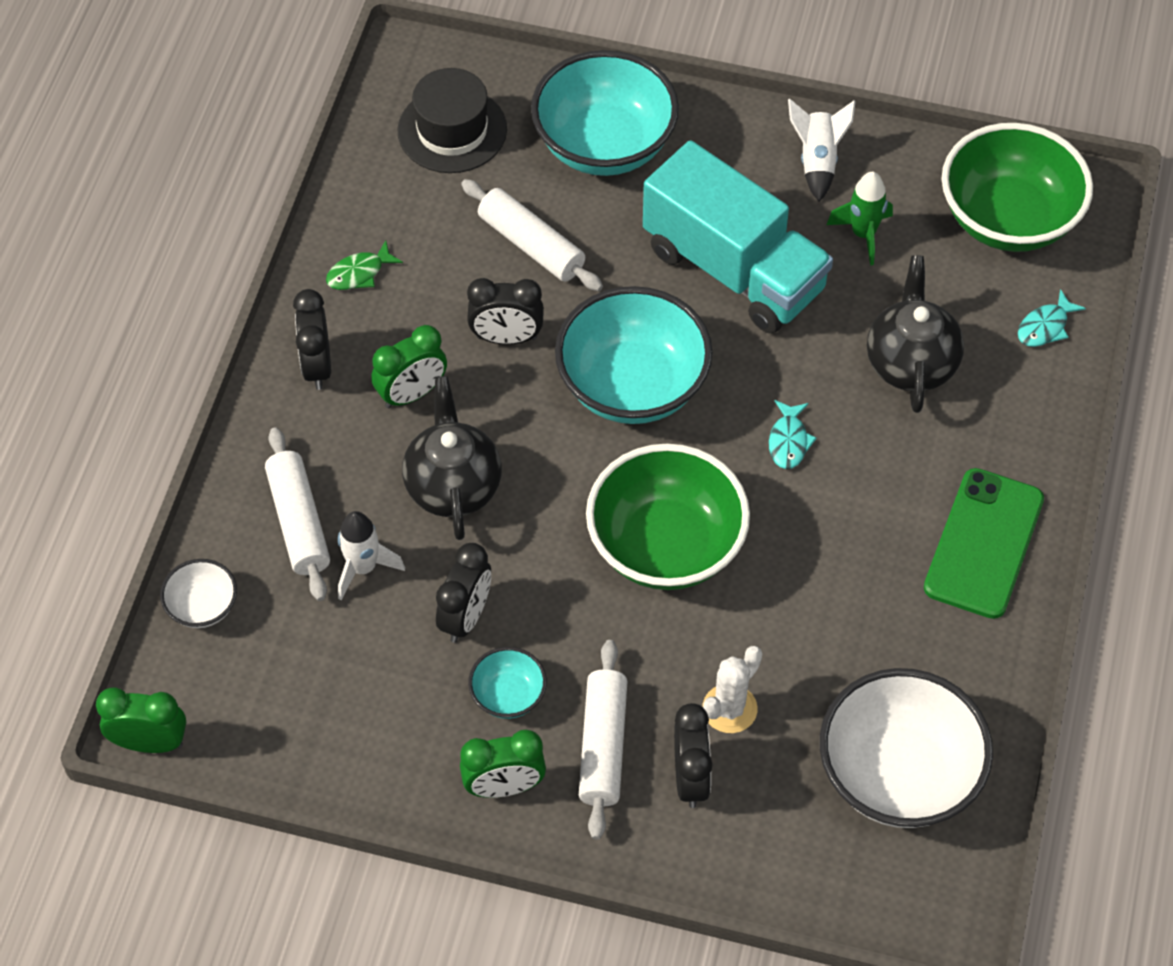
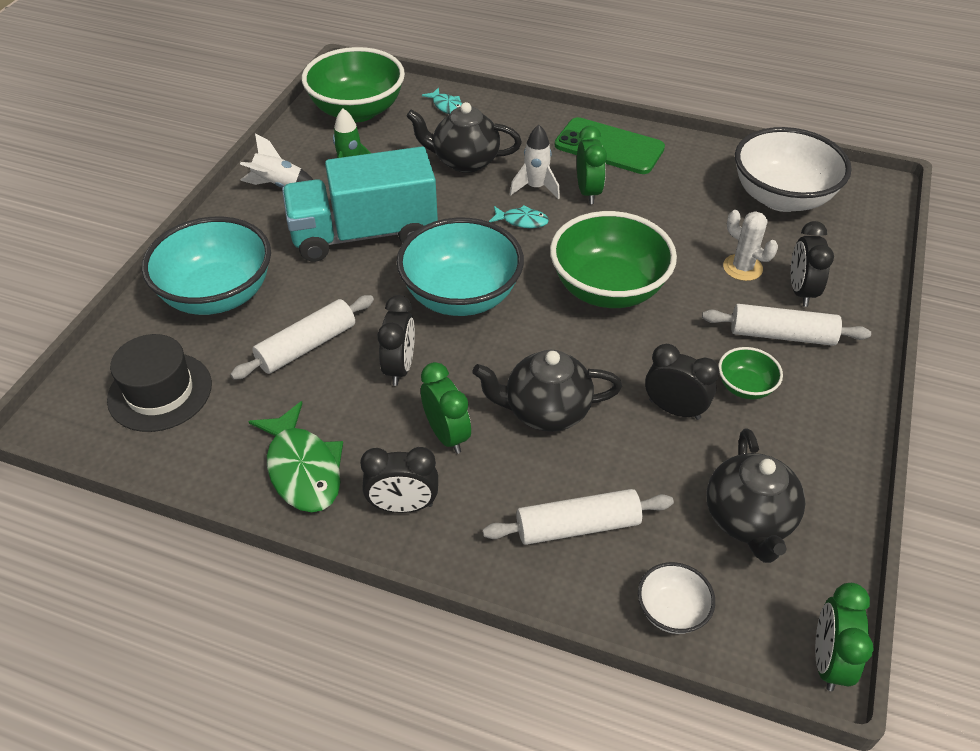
camera: 85 degrees left, 10 degrees down
green fish [326,241,403,290] -> green fish [248,401,343,512], size x1.86
white rocket [338,511,405,600] -> white rocket moved to [510,125,560,199]
green clock [460,730,546,798] -> green clock moved to [577,126,607,204]
turquoise bowl [468,647,547,719] -> green bowl [718,347,783,399]
turquoise truck [643,140,833,334] -> turquoise truck turned 150 degrees counterclockwise [282,146,438,262]
black clock [674,703,712,808] -> black clock turned 90 degrees counterclockwise [791,221,834,307]
none -> black teapot [707,428,805,563]

